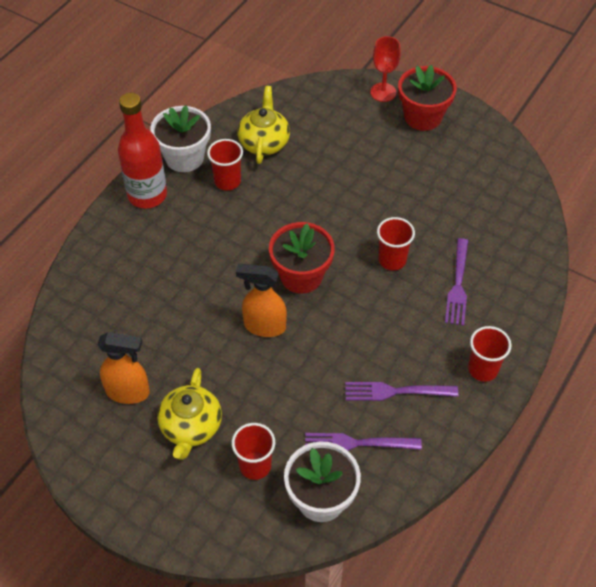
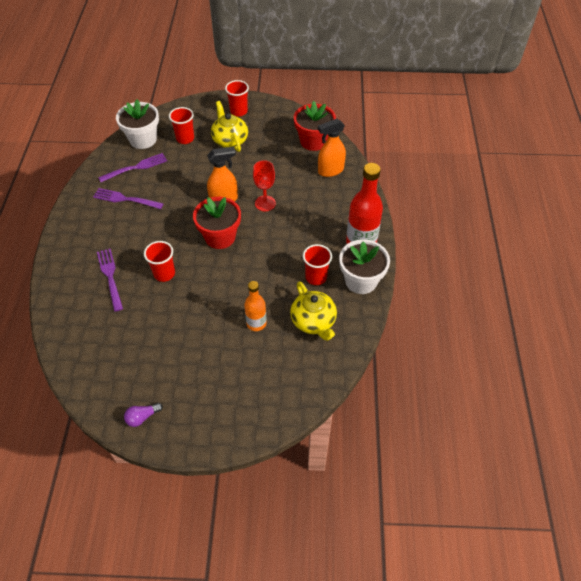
camera: 150 degrees right, 0 degrees up
orange spray bottle [97,332,150,404] -> orange spray bottle moved to [318,119,346,177]
purple fork [345,382,458,401] -> purple fork turned 135 degrees counterclockwise [93,188,164,209]
red goblet [370,36,401,102] -> red goblet moved to [253,160,276,211]
red flower pot [398,65,457,131] -> red flower pot moved to [294,101,336,151]
red cup [468,326,511,382] -> red cup moved to [225,80,249,116]
none -> purple light bulb [124,403,163,427]
none -> orange bottle [244,281,266,331]

